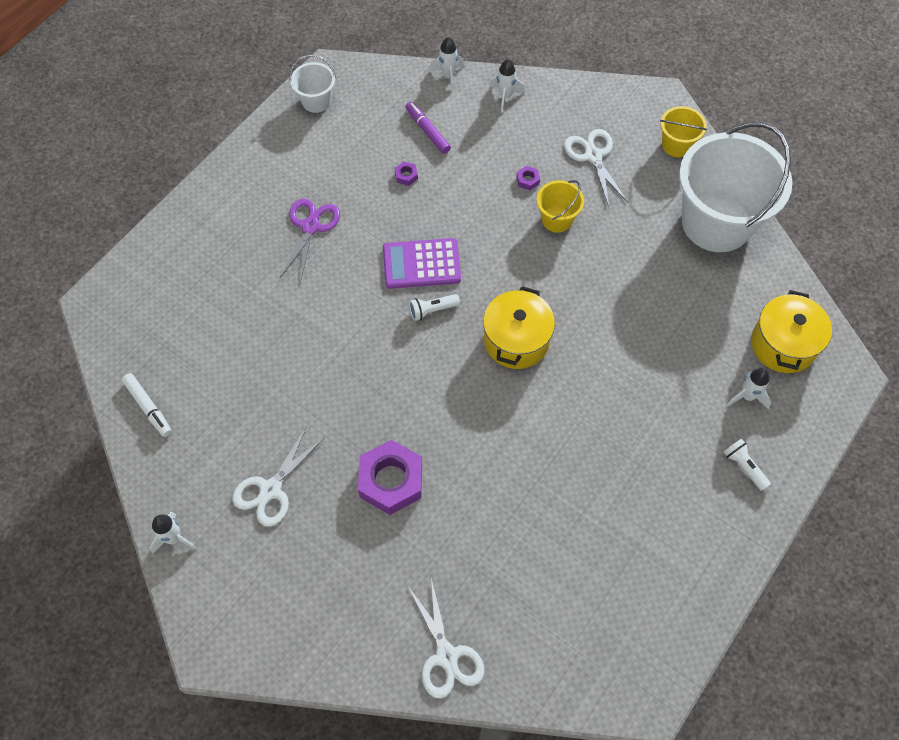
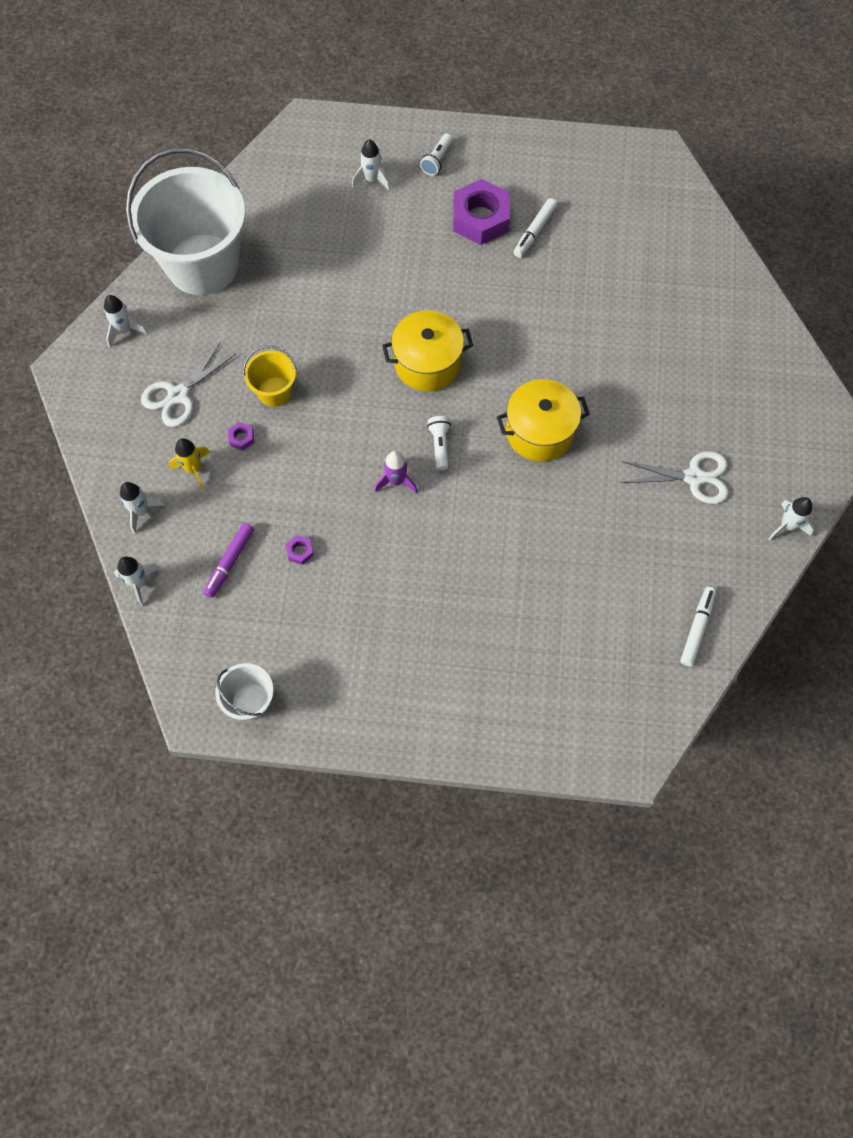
camera: 120 degrees left, 5 degrees up
purple scissors [280,198,340,283] -> none
purple nut [358,440,422,515] -> purple nut moved to [453,179,510,245]
purple calculator [383,238,461,289] -> purple rocket [374,451,418,494]
white scissors [408,578,484,698] -> none
white flashlight [409,294,460,321] -> white flashlight turned 135 degrees counterclockwise [427,416,451,470]
yellow bucket [660,106,707,157] -> white rocket [104,295,148,347]
yellow pot [751,290,832,373] -> yellow pot moved to [497,379,590,462]
none -> yellow rocket [169,438,210,490]
none -> white marker [514,198,557,258]

